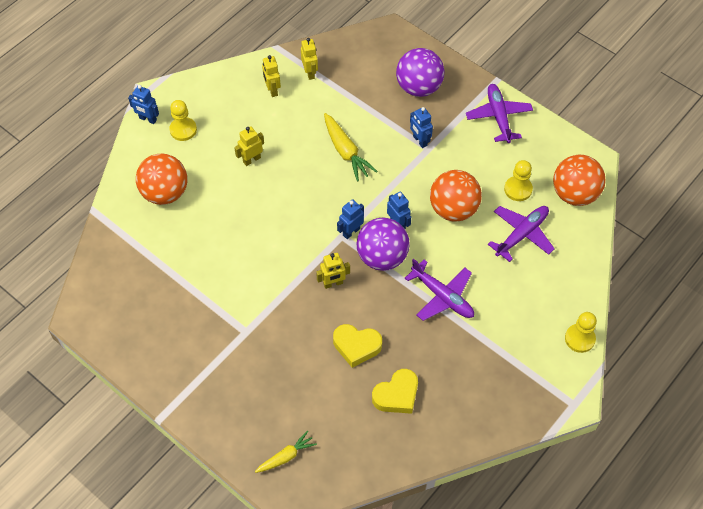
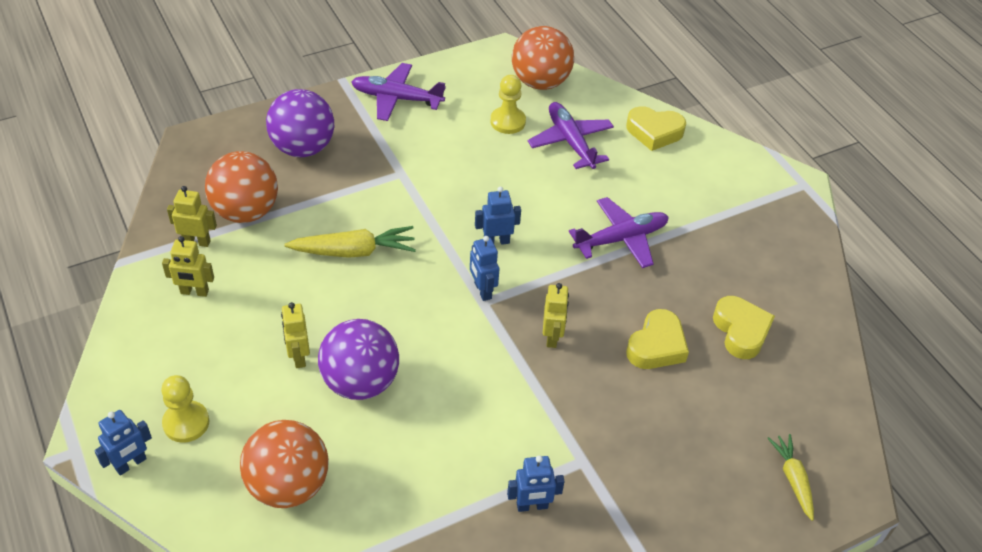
camera: 70 degrees left, 10 degrees down
purple ball [357,218,410,271] -> purple ball moved to [318,319,399,400]
blue robot [410,107,433,148] -> blue robot moved to [507,455,565,512]
orange ball [430,170,482,222] -> orange ball moved to [205,151,278,223]
yellow pawn [565,312,597,353] -> none
none -> yellow heart [626,106,686,151]

